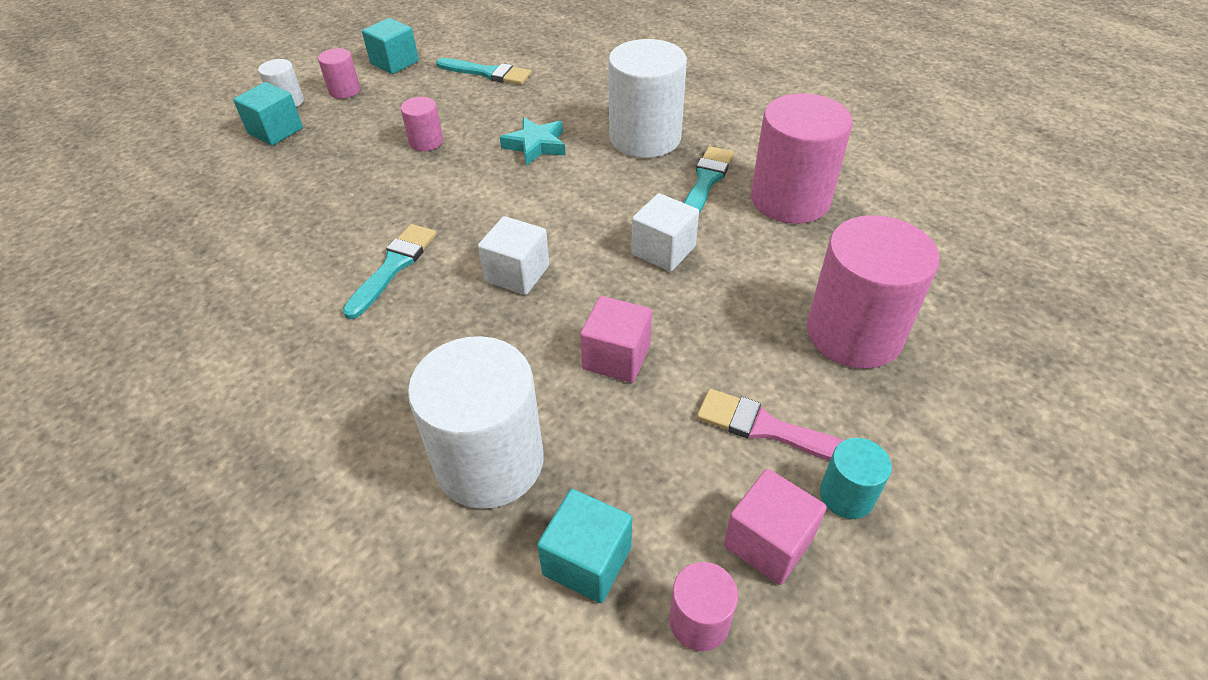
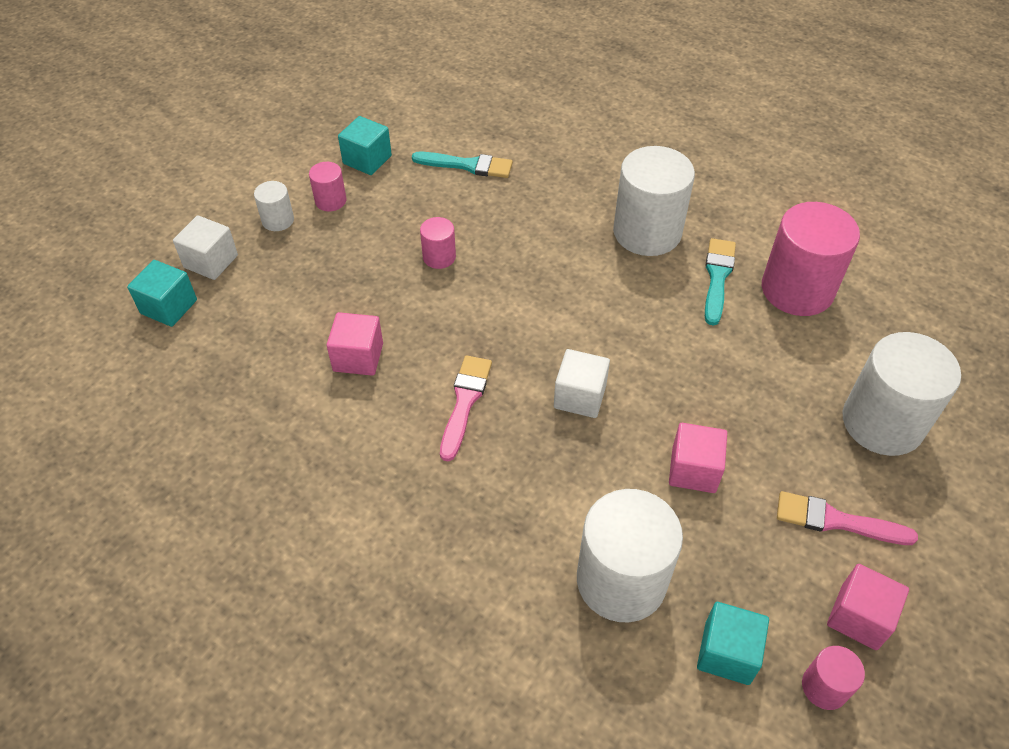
camera: 10 degrees left, 5 degrees up
turquoise cube [233,82,303,146] -> turquoise cube moved to [127,260,197,327]
turquoise brush [343,224,437,319] -> pink brush [440,355,492,462]
turquoise star [500,117,566,166] -> none
white cube [631,193,699,272] -> white cube moved to [173,215,238,280]
pink cylinder [807,215,940,369] -> white cylinder [843,332,961,456]
turquoise cylinder [820,438,892,519] -> none
none -> pink cube [327,312,383,376]

